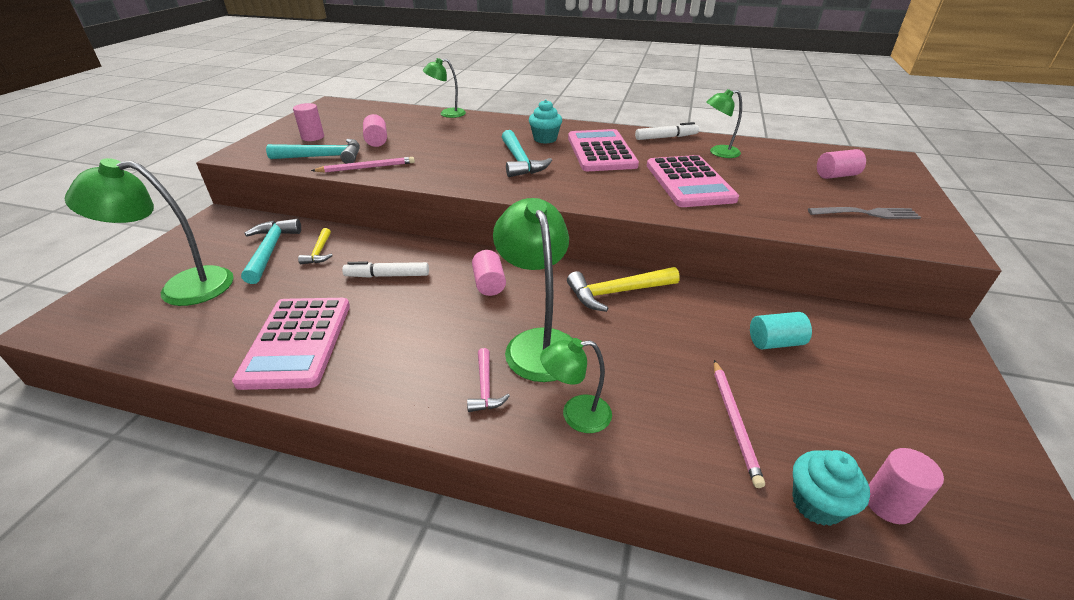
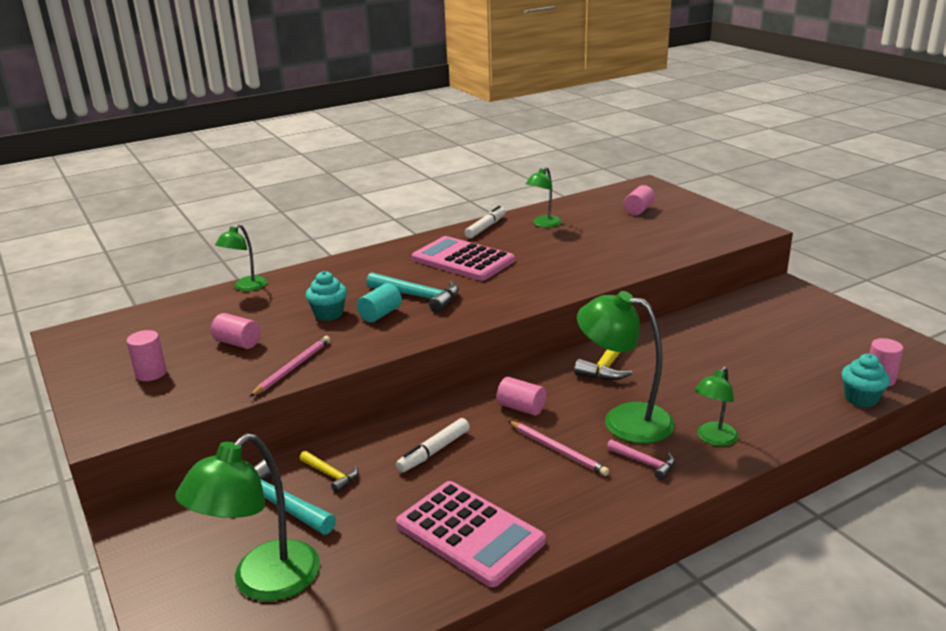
camera: 45 degrees left, 10 degrees down
turquoise hammer [266,139,360,164] -> none
turquoise cupcake [529,99,562,144] -> turquoise cupcake moved to [306,271,347,321]
pink calculator [647,155,739,207] -> none
pink pencil [714,360,765,488] -> pink pencil moved to [508,421,609,476]
turquoise cylinder [750,312,812,349] -> turquoise cylinder moved to [357,283,402,322]
grey fork [808,207,921,219] -> none

